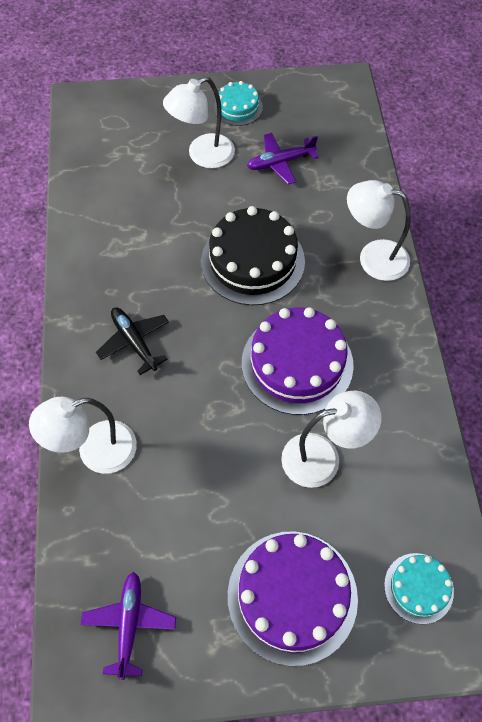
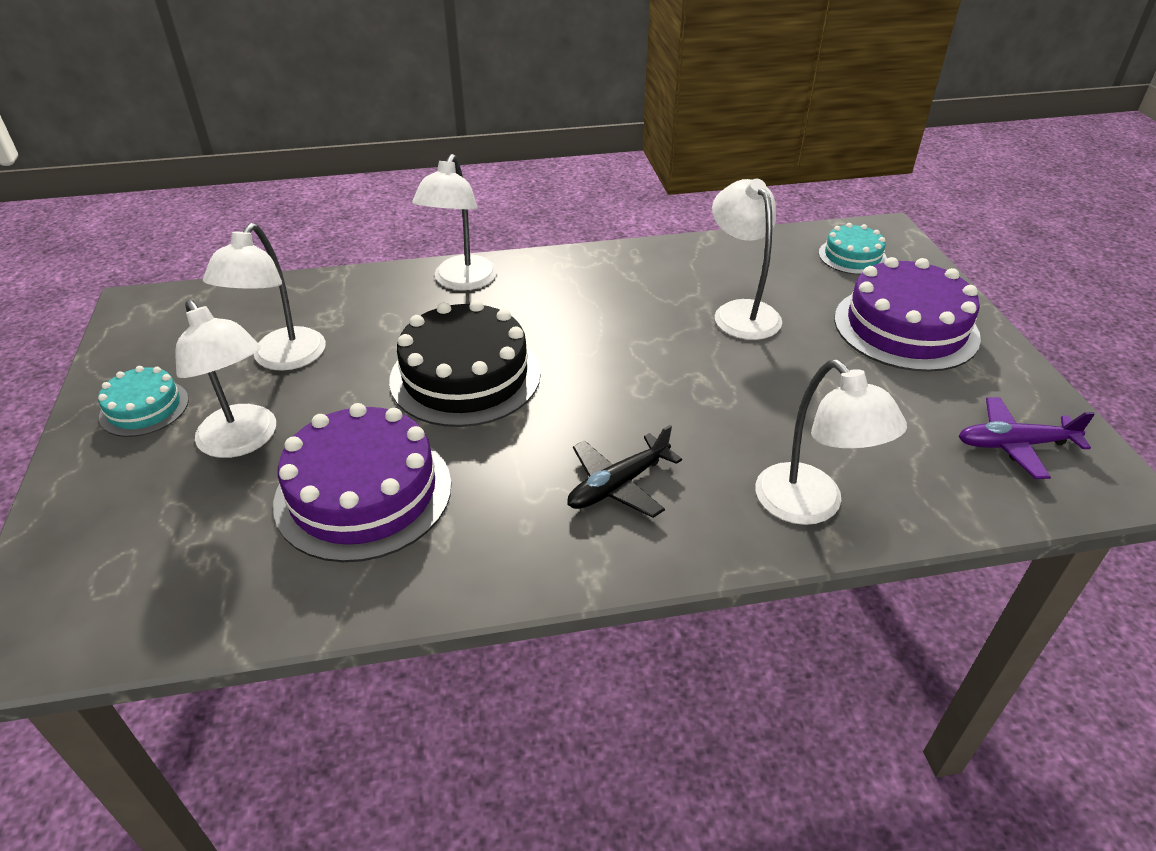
camera: 95 degrees left, 20 degrees down
purple cake [242,307,354,415] -> purple cake moved to [273,403,451,562]
purple plane [247,133,319,184] -> white lamp [203,223,326,371]

